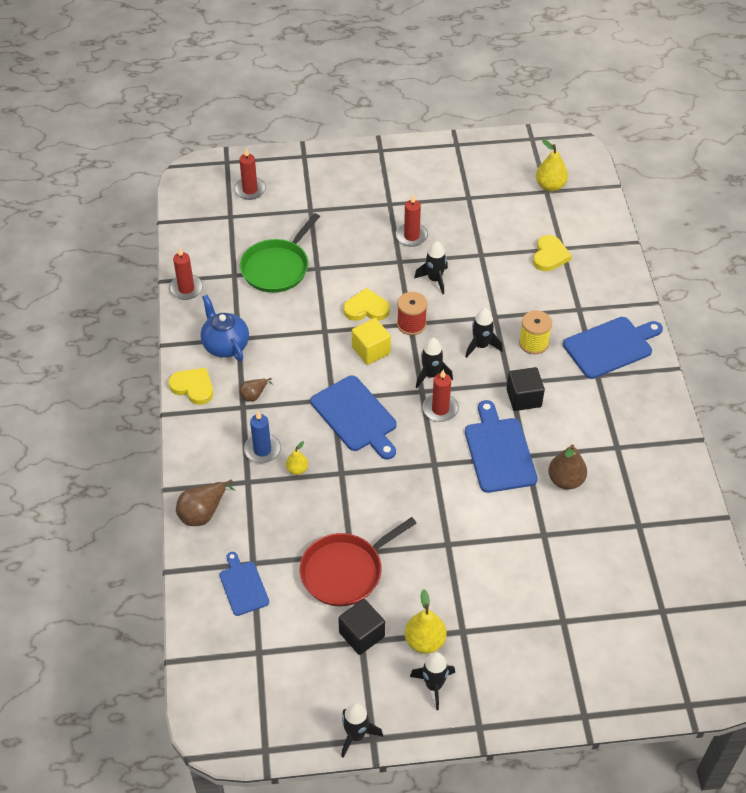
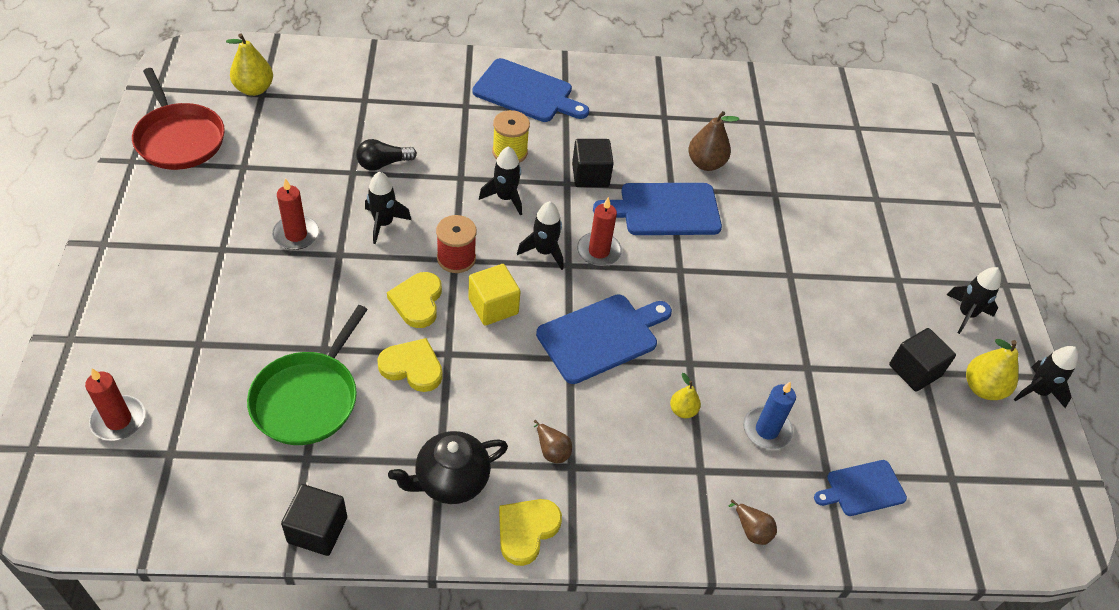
camera: 90 degrees left, 0 degrees up
red candle [169,247,203,300] -> black cube [281,484,347,556]
brown pear [176,480,235,526] -> brown pear [729,499,777,545], size x0.60
blue teapot [201,295,249,361] -> black teapot [388,431,508,504]
green pan [240,213,320,293] -> green pan turned 75 degrees clockwise [247,305,368,445]
blue candle [244,411,281,463] -> blue candle moved to [743,382,796,450]
red pan [300,517,416,606] -> red pan moved to [132,68,225,170]
yellow pear [405,589,447,654] -> yellow pear moved to [966,339,1019,400]
yellow heart [533,235,572,271] -> yellow heart moved to [377,338,443,392]
blue cutting board [563,317,663,379] -> blue cutting board turned 135 degrees clockwise [472,58,589,122]
none -> black light bulb [356,139,417,171]

